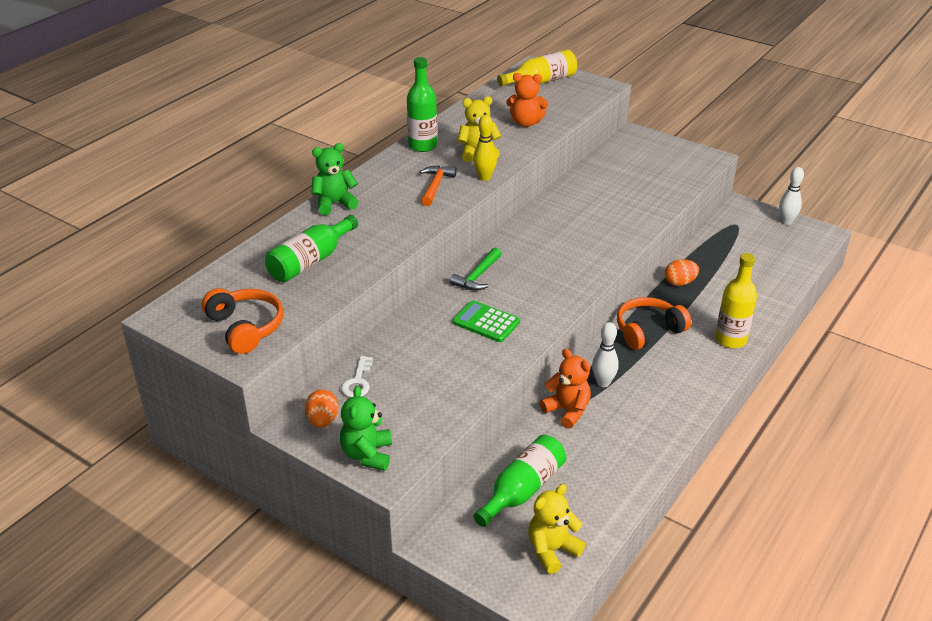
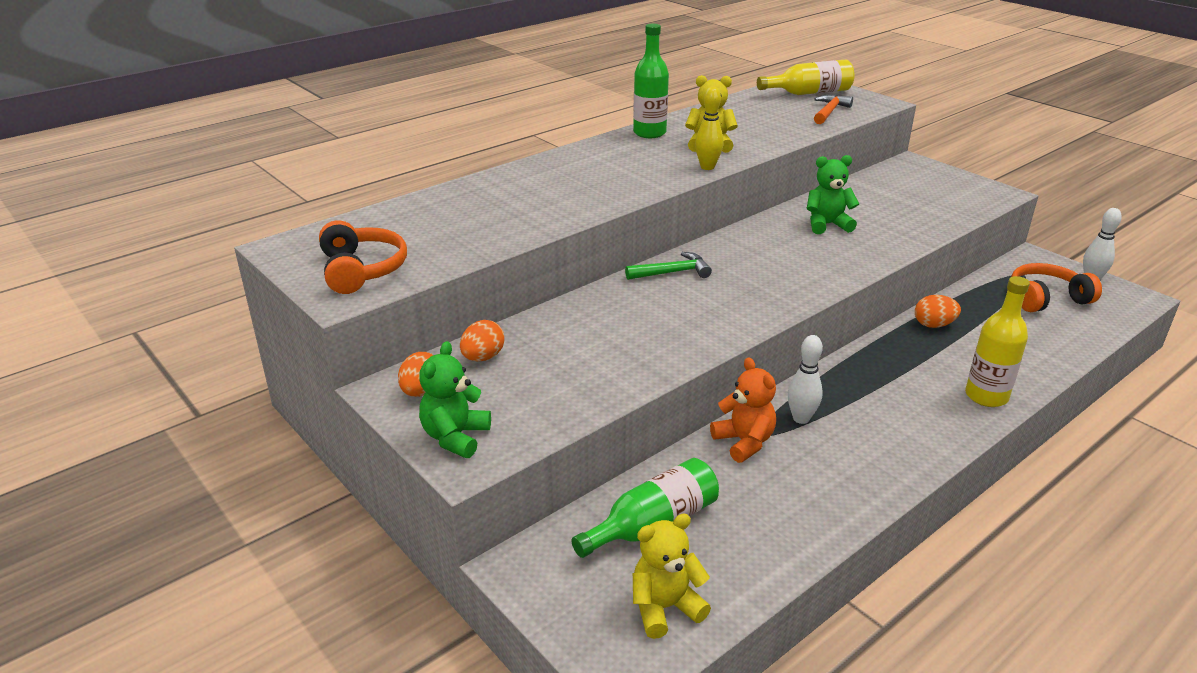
camera: 15 degrees right, 5 degrees down
green bottle [265,215,358,282] -> none
green teddy bear [311,143,359,215] -> green teddy bear moved to [807,155,859,234]
white key [341,356,373,398] -> orange egg [460,320,505,361]
orange hammer [420,165,457,206] -> orange hammer moved to [814,95,853,124]
green hammer [450,248,501,291] -> green hammer turned 150 degrees counterclockwise [625,252,712,280]
green calculator [453,300,520,342] -> none
orange teddy bear [506,73,548,127] -> none
orange headphones [617,297,691,350] -> orange headphones moved to [1011,263,1102,312]

